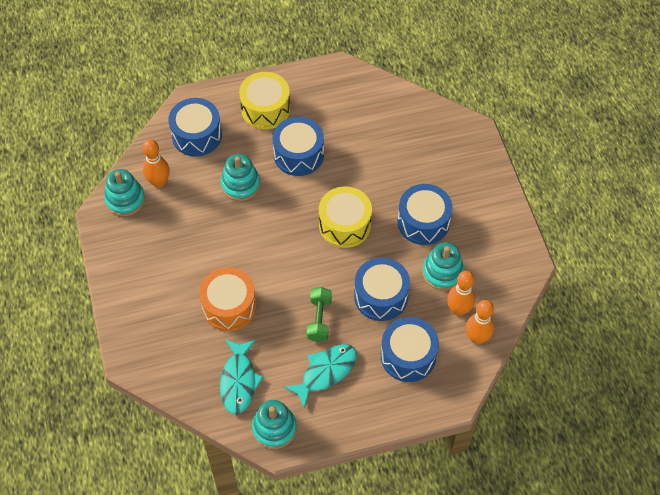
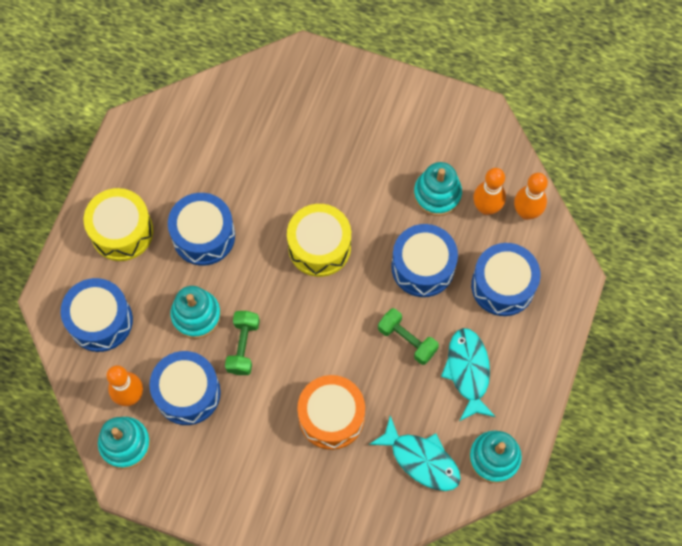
camera: 55 degrees left, 10 degrees up
blue drum [398,184,453,245] -> blue drum moved to [149,351,221,425]
none -> green dumbbell [225,311,260,375]

